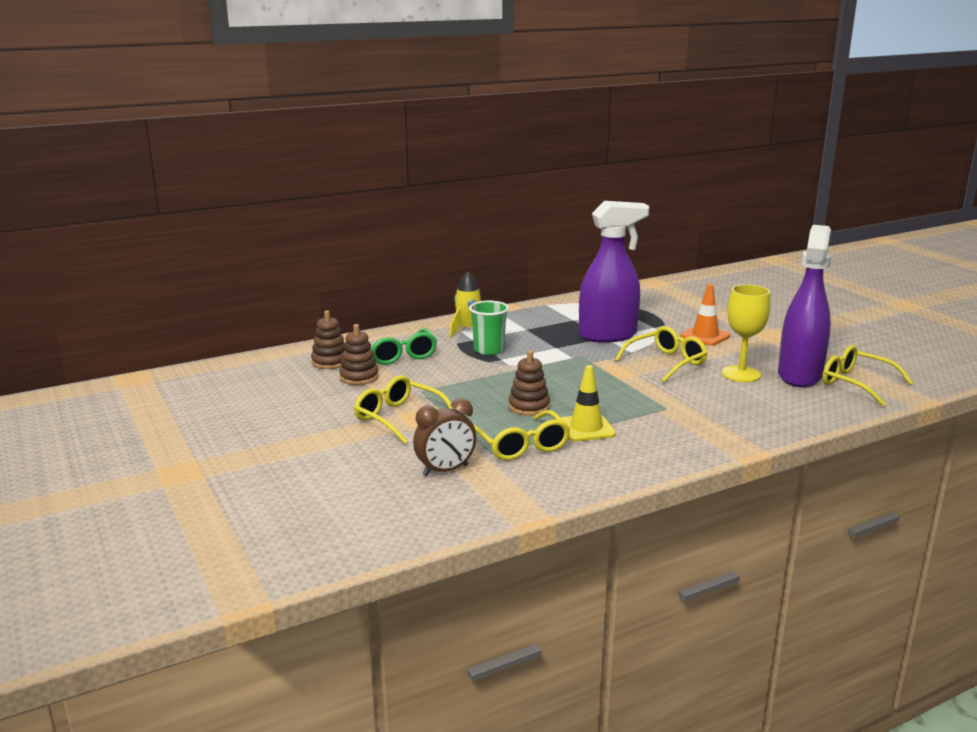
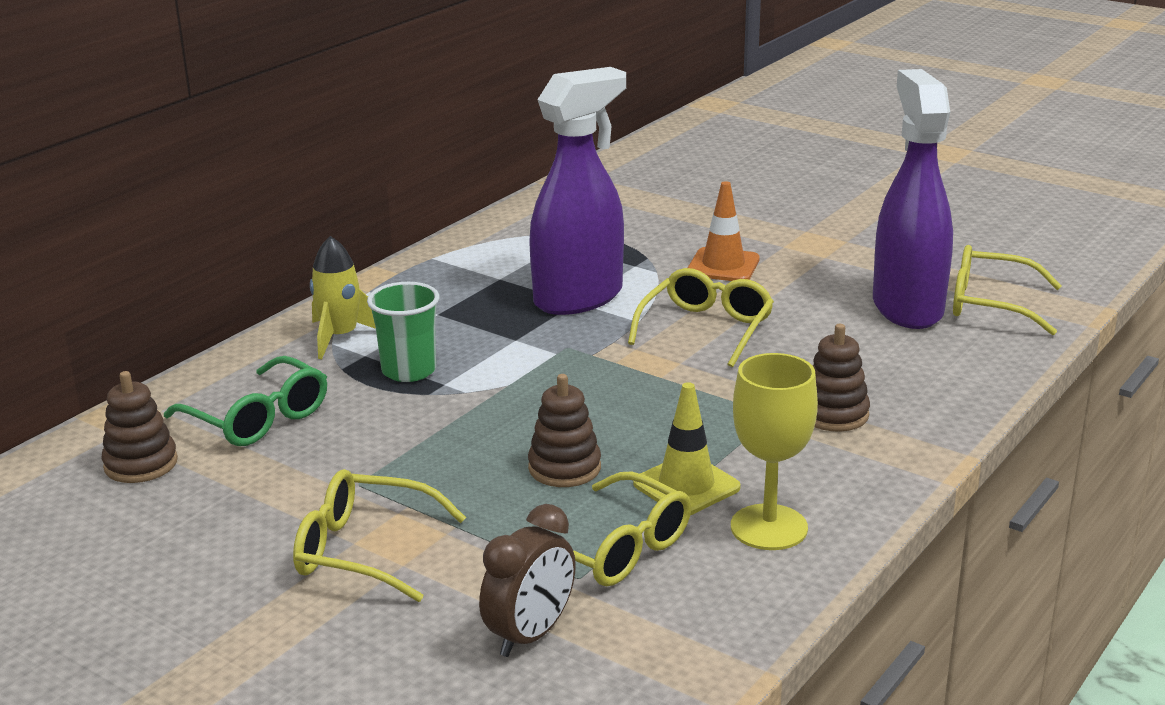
camera: 25 degrees left, 5 degrees up
brown stacking toy [339,324,379,385] -> brown stacking toy moved to [812,324,870,432]
yellow goblet [722,284,770,382] -> yellow goblet moved to [731,353,818,550]

